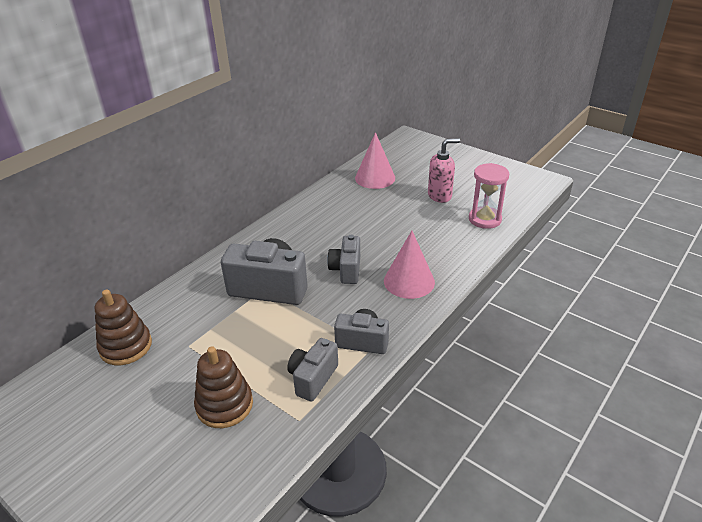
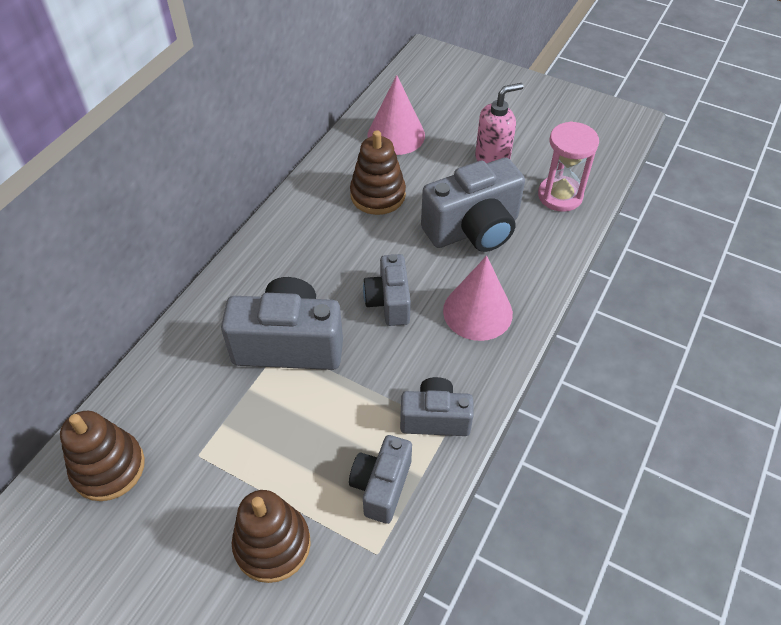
camera: 10 degrees left, 15 degrees up
none -> brown stacking toy [350,130,406,215]
none -> grey camera [421,157,525,252]

